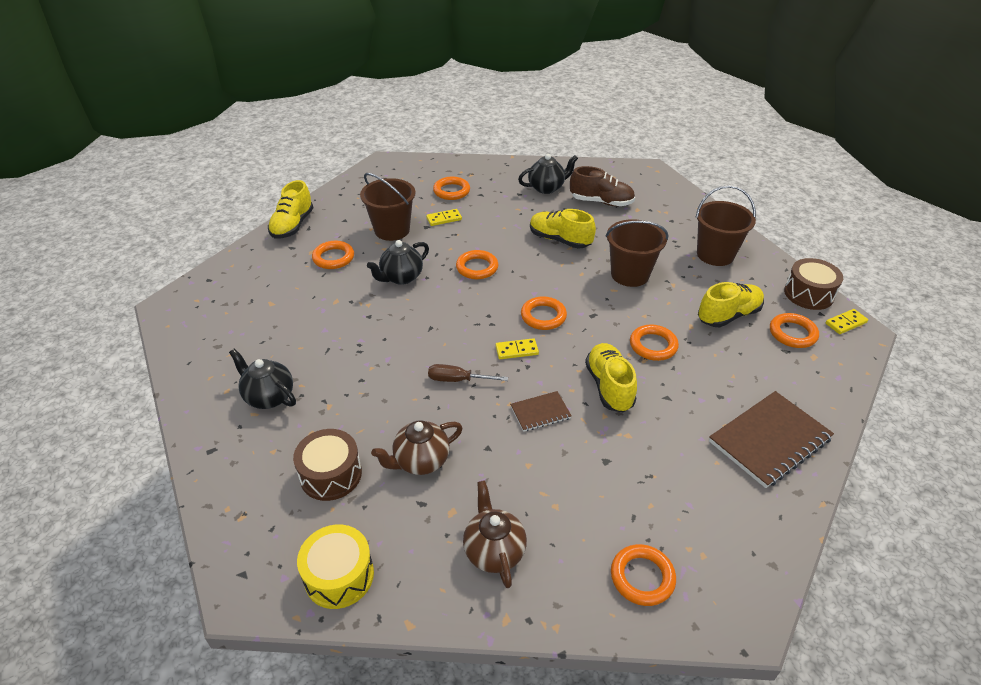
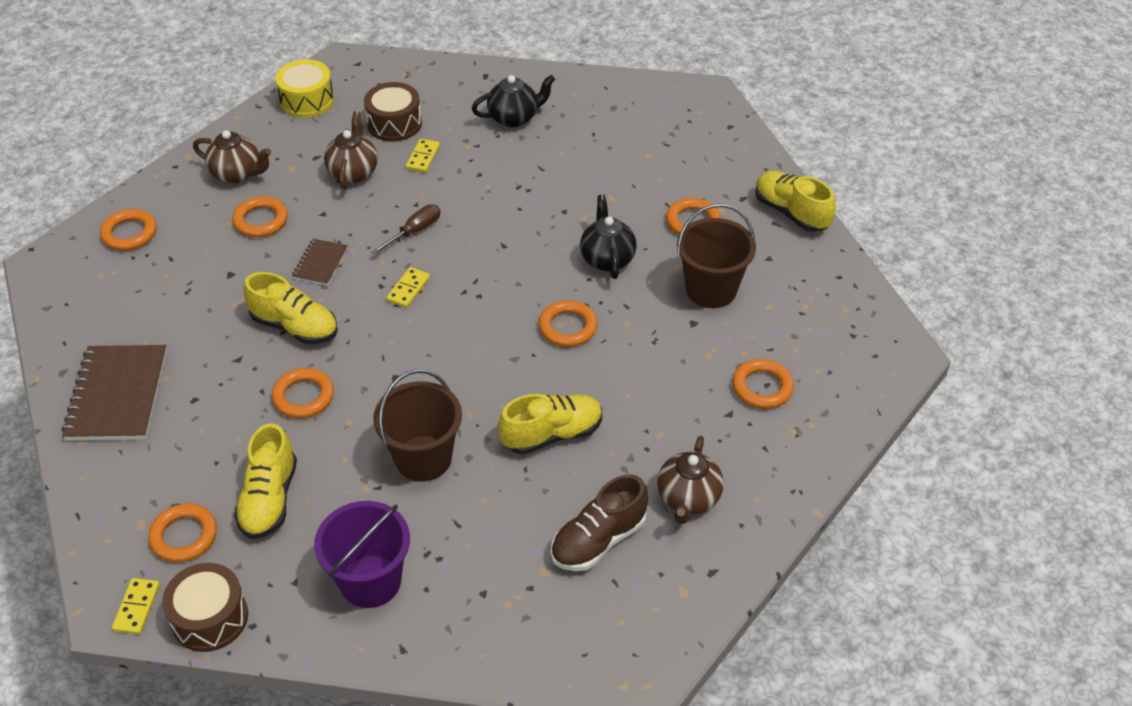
camera: 125 degrees right, 5 degrees up
yellow domino [426,209,462,226] -> yellow domino moved to [406,139,440,173]
black teapot [518,154,578,194] -> brown teapot [657,436,724,524]
orange ring [521,296,567,330] -> orange ring moved to [232,196,288,237]
brown bucket [695,185,756,266] -> purple bucket [314,501,410,608]

